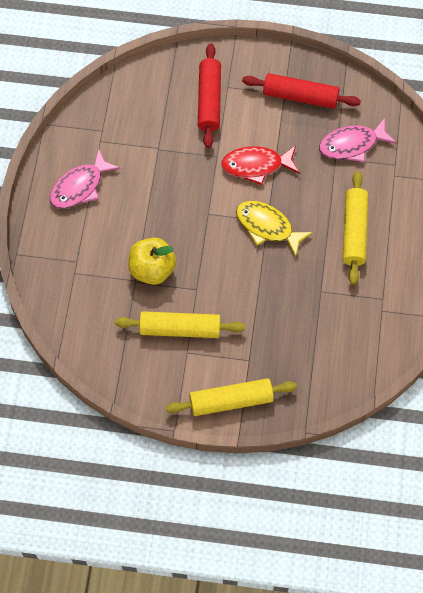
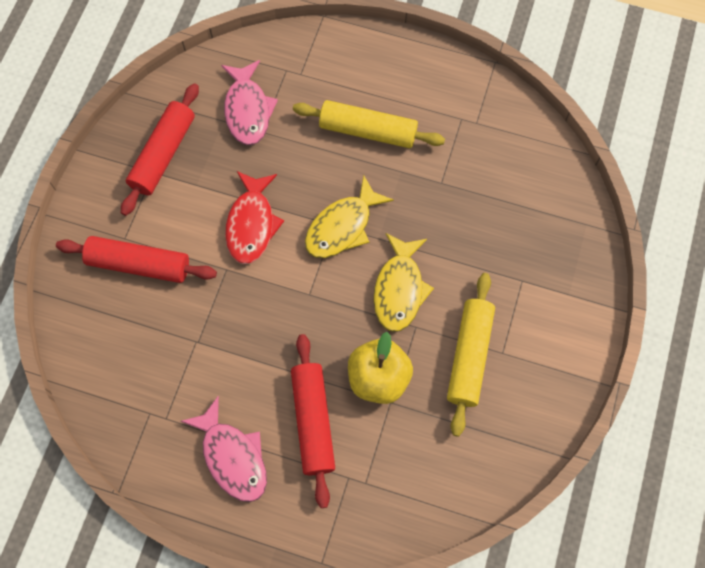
camera: 80 degrees left, 5 degrees up
yellow rolling pin [166,378,297,416] -> none
none -> red rolling pin [291,334,335,508]
none -> yellow fish [373,233,434,332]

